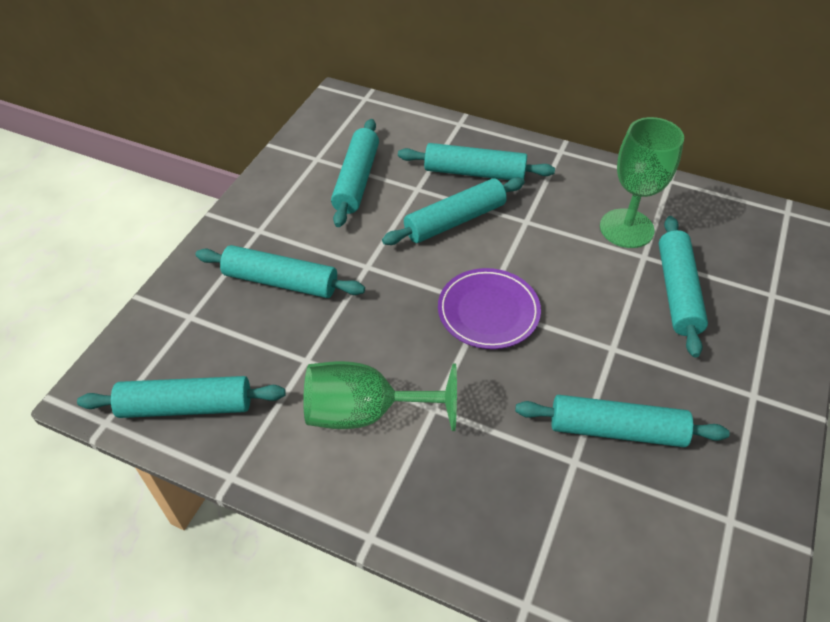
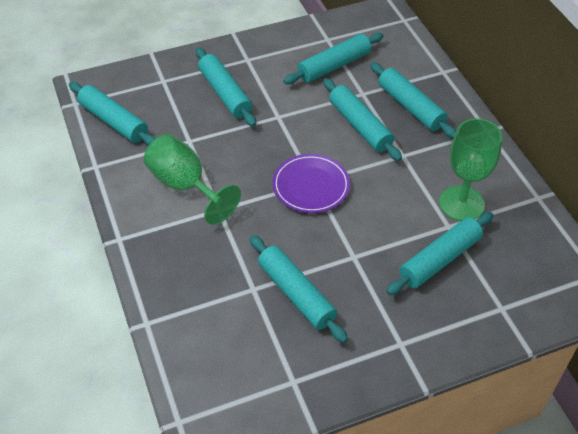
camera: 45 degrees right, 0 degrees up
turquoise rolling pin [382,178,525,245] -> turquoise rolling pin turned 45 degrees clockwise [323,78,402,161]

